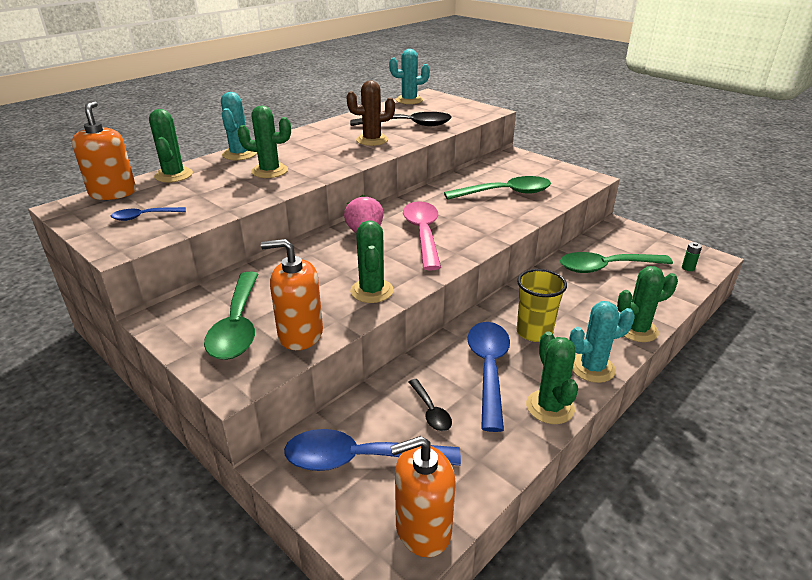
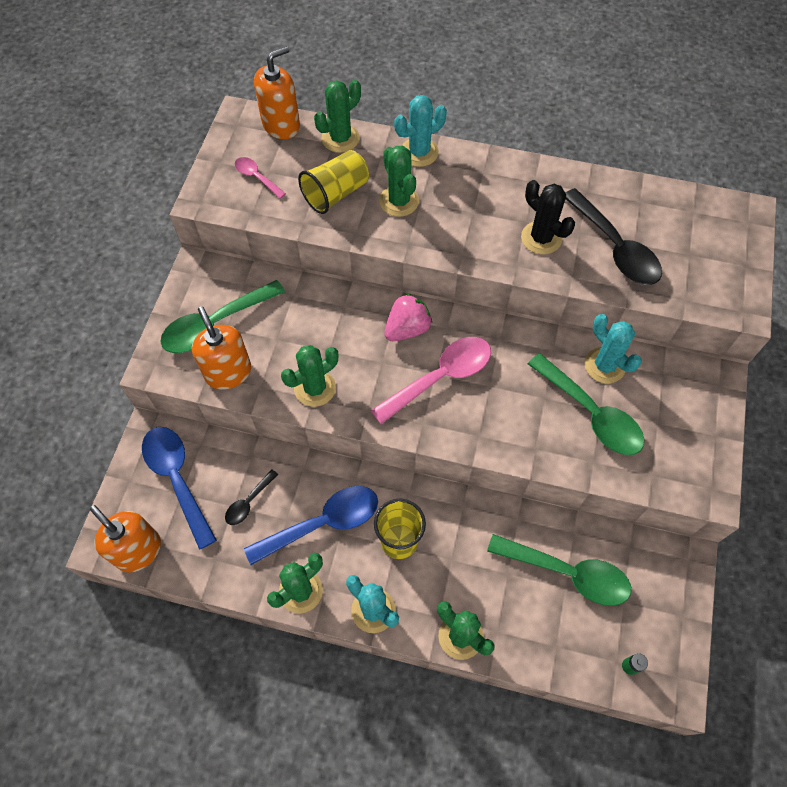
camera: 60 degrees right, 30 degrees up
blue spoon [111,207,186,221] -> pink spoon [235,157,286,199]
brown cactus [346,81,395,146] -> black cactus [521,180,575,255]
turquoise cactus [389,49,430,104] -> turquoise cactus moved to [584,314,642,383]
green spoon [560,252,673,273] -> green spoon turned 150 degrees clockwise [487,534,631,606]
none -> yellow cup [298,150,369,214]

